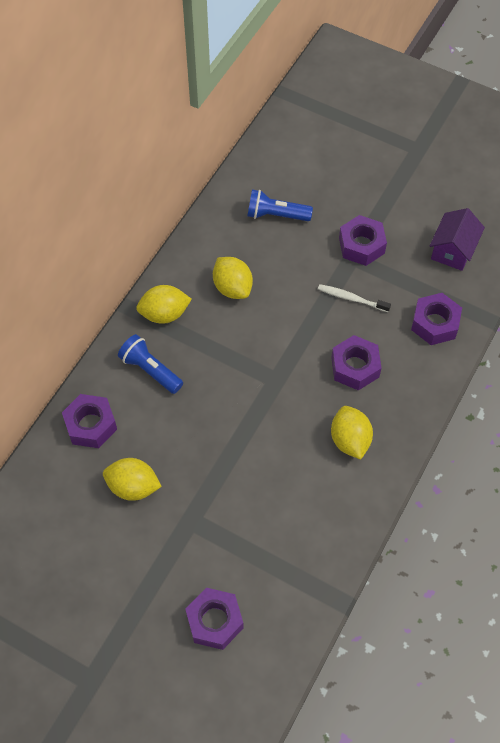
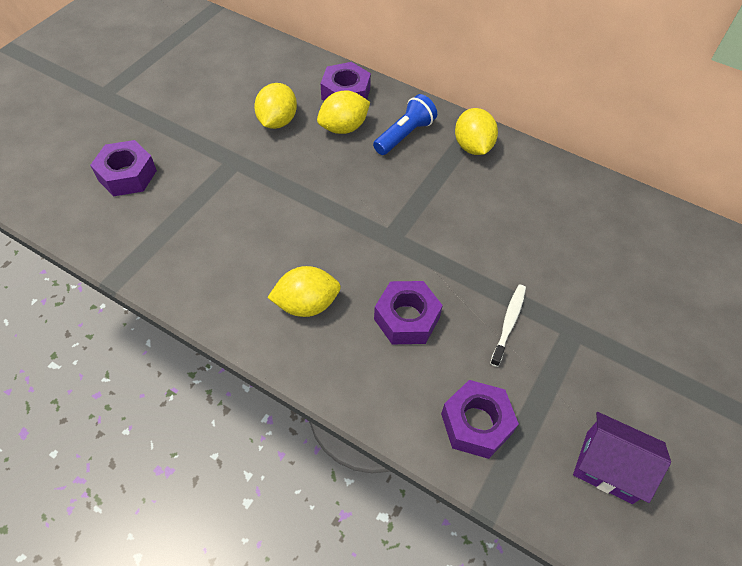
camera: 90 degrees right, 5 degrees down
yellow lemon [213,257,253,299] -> yellow lemon moved to [317,91,370,134]
blue flashlight [247,189,313,221] -> none
purple nut [339,215,387,266] -> none

